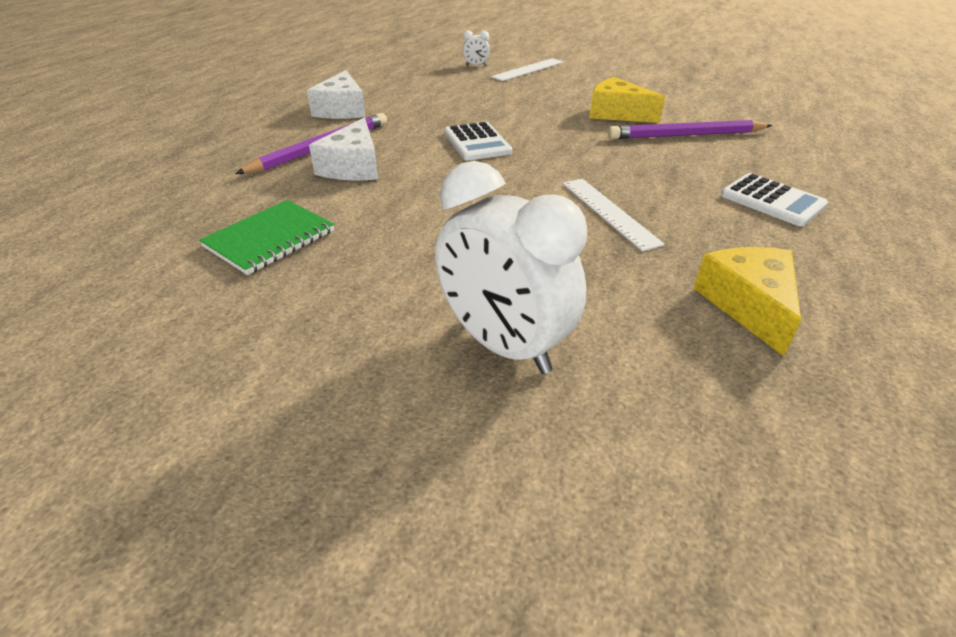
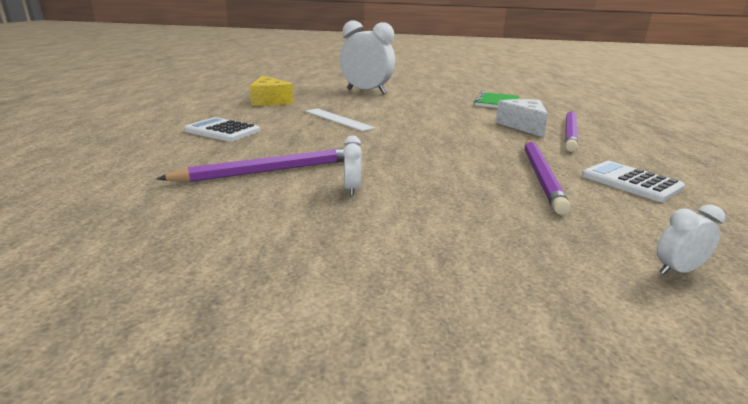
camera: 160 degrees right, 15 degrees down
white cheese [307,70,366,119] -> none
white calculator [444,122,512,161] -> white calculator moved to [582,161,685,202]
white ruler [491,58,563,81] -> none
yellow cheese [589,77,665,123] -> white clock [343,136,362,196]
none -> purple pencil [525,140,570,215]

